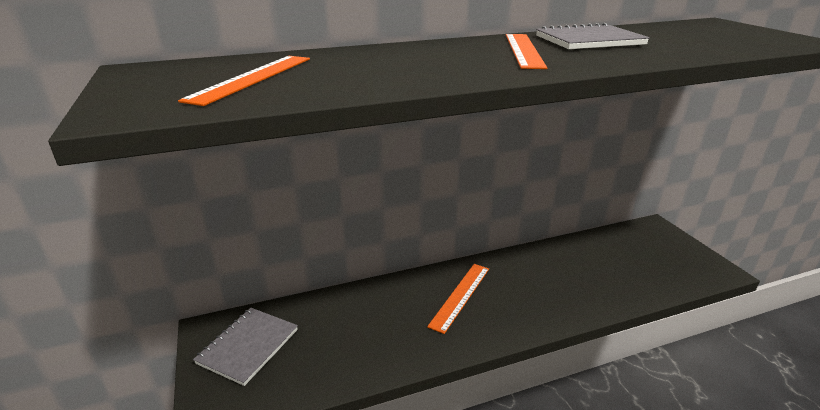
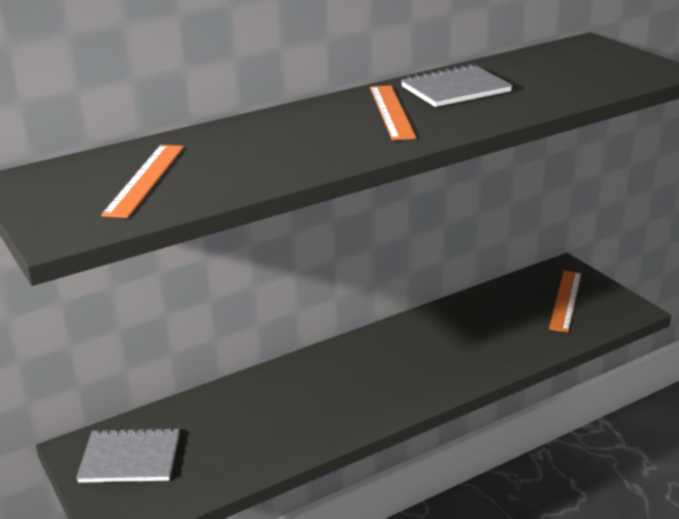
camera: 10 degrees left, 0 degrees up
grey notebook [193,308,298,386] -> grey notebook turned 75 degrees clockwise [76,427,180,483]
orange ruler [427,264,489,334] -> orange ruler moved to [549,271,581,332]

